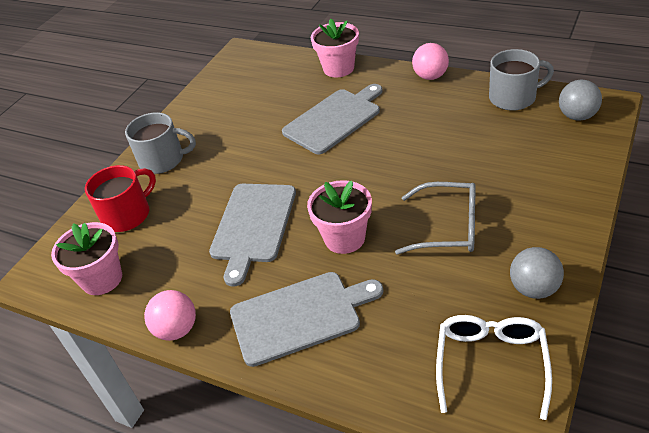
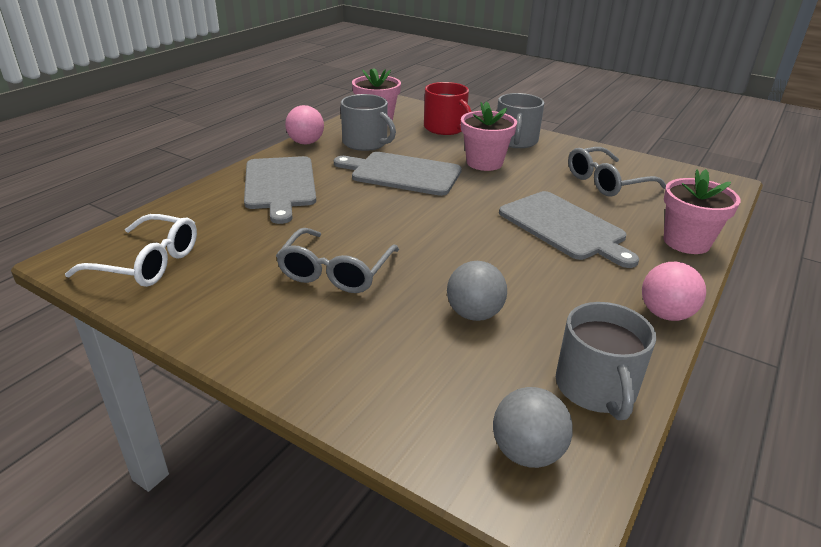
camera: 90 degrees right, 10 degrees down
pink flower pot [307,180,372,254] -> pink flower pot moved to [461,101,517,171]
grey ball [510,247,564,299] -> grey ball moved to [447,261,507,321]
none -> grey mug [341,94,396,151]
none -> grey glasses [568,147,667,197]

